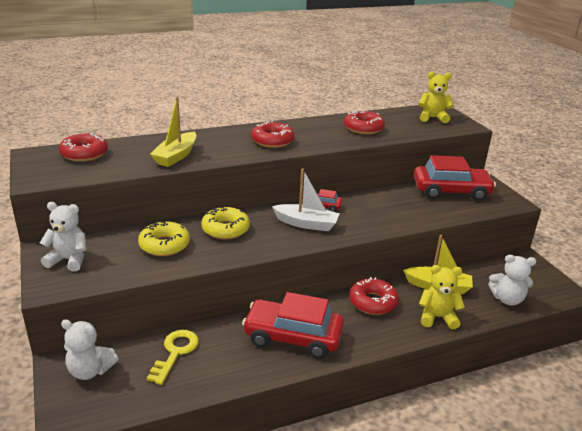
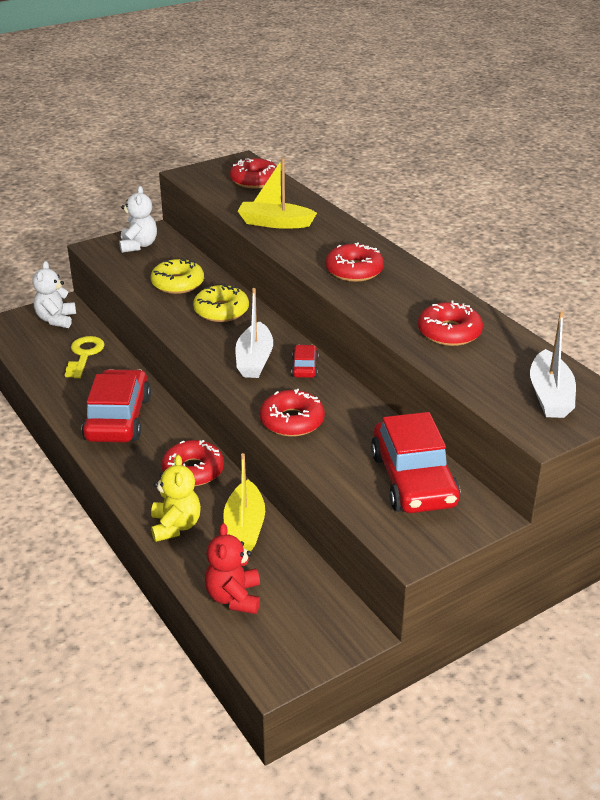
camera: 80 degrees right, 5 degrees up
yellow key [147,330,199,385] -> yellow key turned 90 degrees counterclockwise [65,336,105,378]
yellow teddy bear [419,72,454,123] -> white boat [530,311,576,418]
white teddy bear [488,255,536,306] -> red teddy bear [205,523,260,614]
none -> red donut [260,389,325,437]

